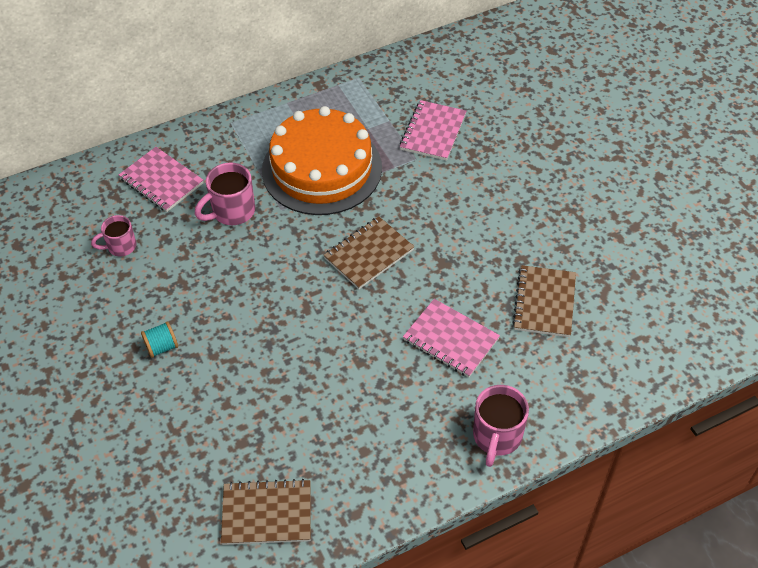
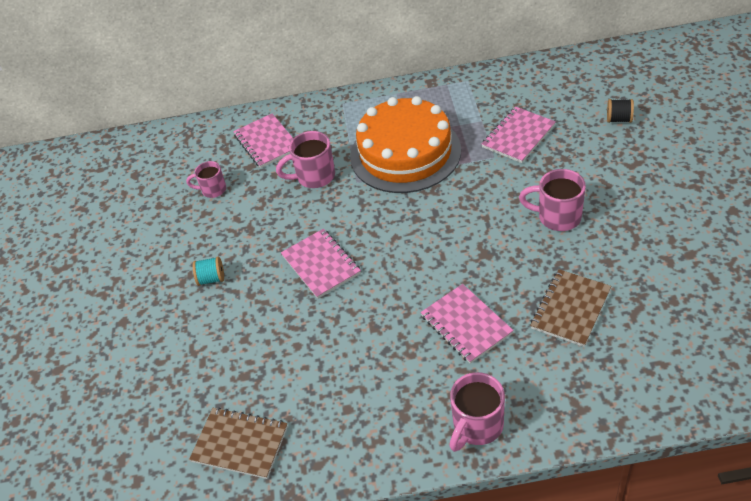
camera: 25 degrees right, 5 degrees down
brown notebook [323,216,414,289] -> none
none -> pink notebook [281,229,361,299]
none -> pink mug [519,169,586,231]
none -> black spool [607,99,634,123]

